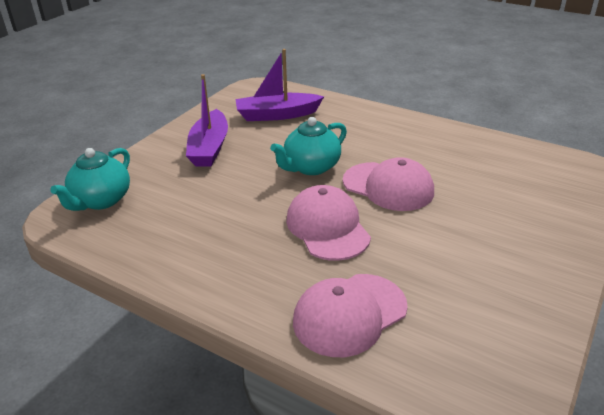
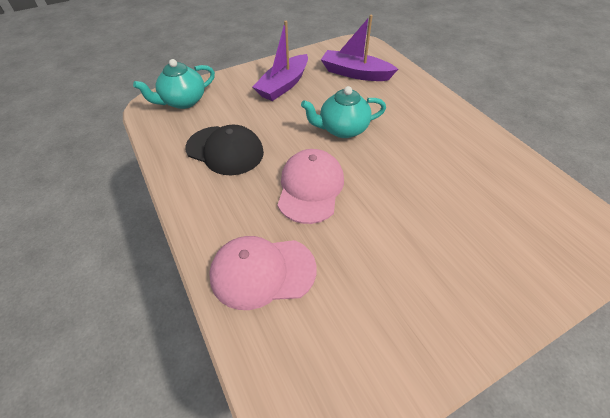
camera: 30 degrees right, 15 degrees up
pink cap [343,157,434,211] -> none
none -> black cap [185,125,264,175]

